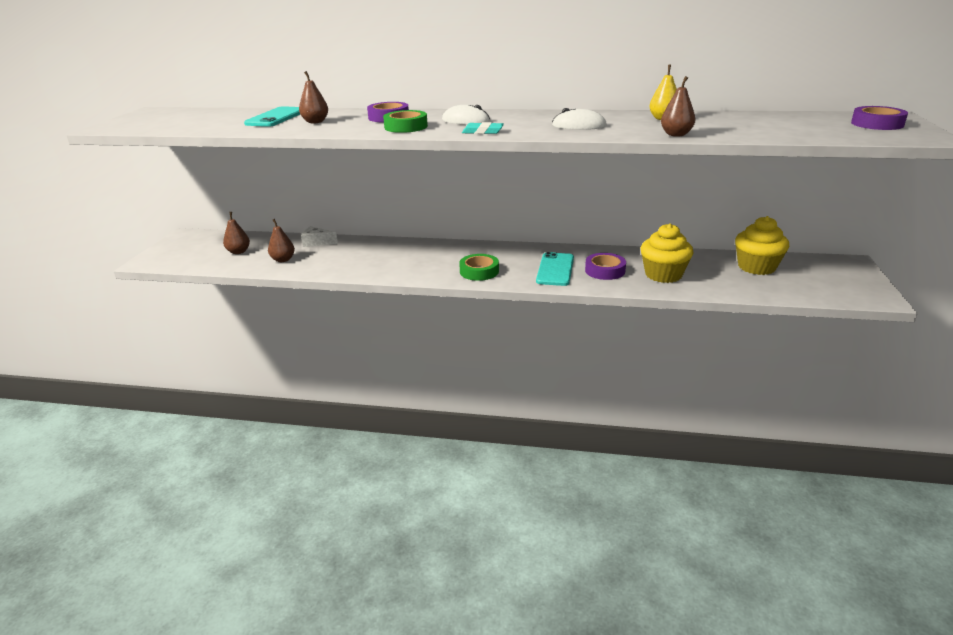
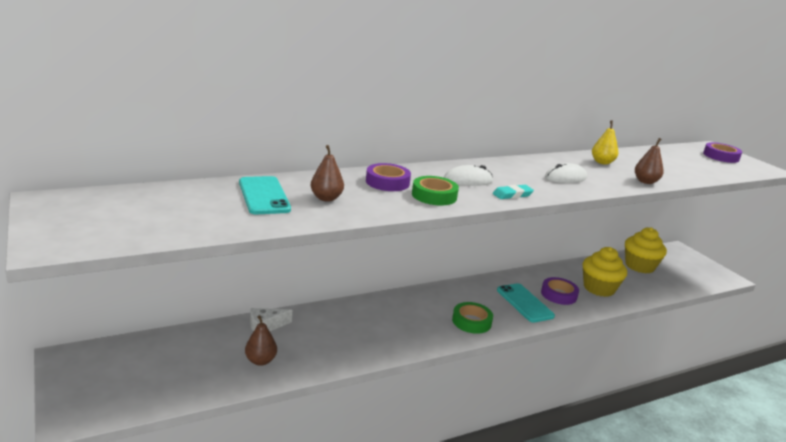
camera: 40 degrees left, 5 degrees down
brown pear [223,212,250,254] -> none

